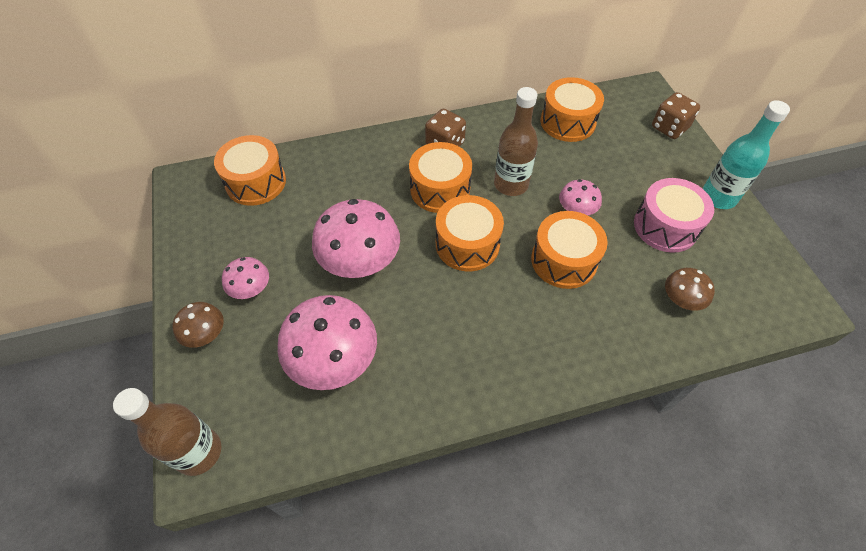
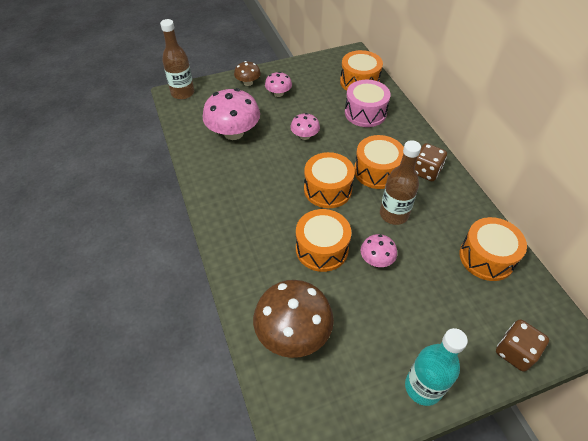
camera: 85 degrees right, 5 degrees down
pink mushroom [312,199,400,278] -> pink mushroom [290,113,320,140], size x0.52
pink drum [634,178,714,253] -> pink drum moved to [345,80,391,127]
brown mushroom [665,268,715,311] -> brown mushroom [253,280,334,358], size x1.91

